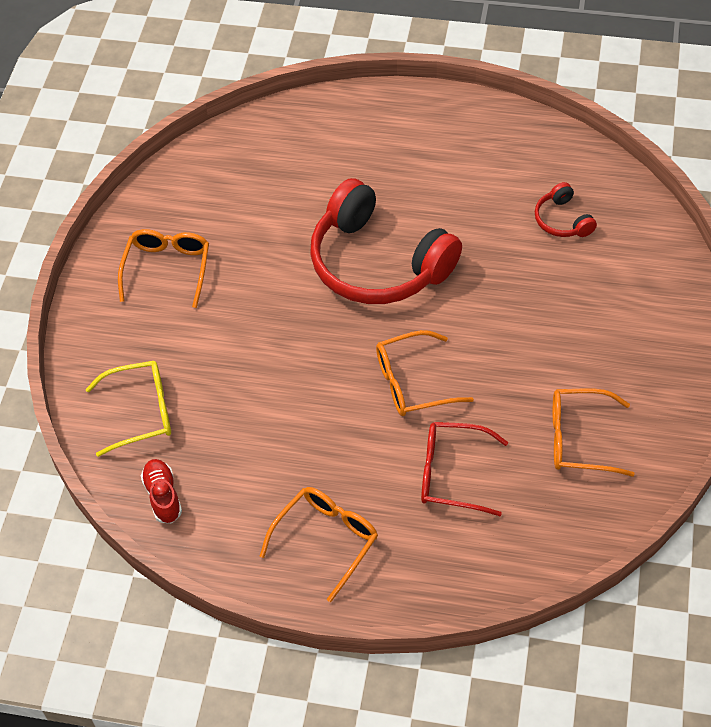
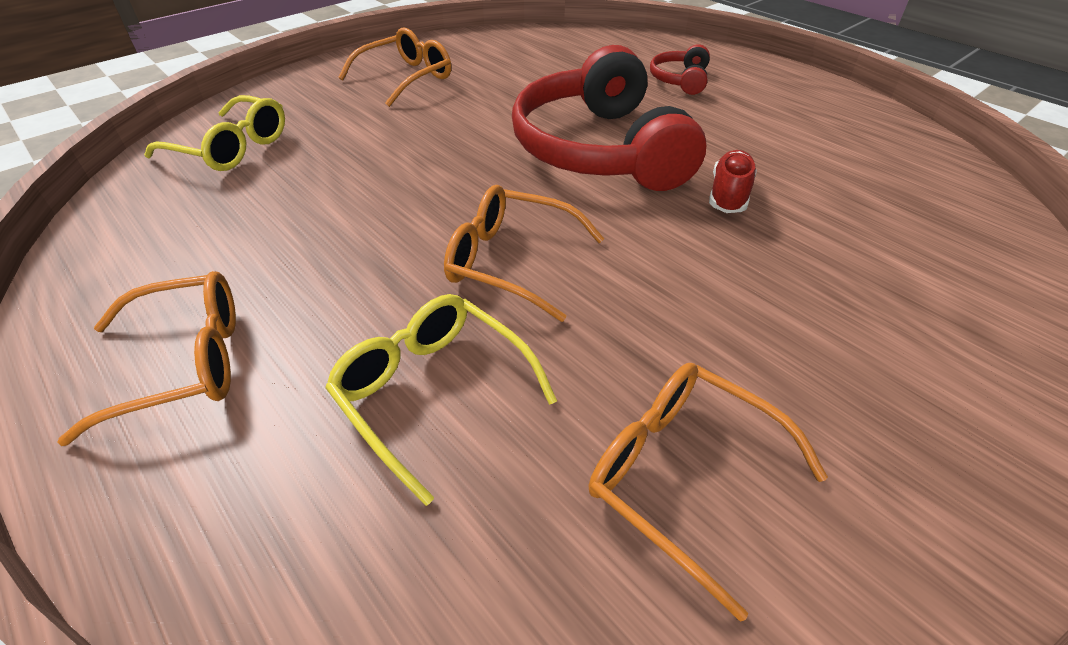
camera: 35 degrees right, 10 degrees down
red shoe [141,459,182,523] -> red shoe moved to [709,150,757,213]
red glasses [421,422,508,516] -> yellow glasses [325,294,557,506]
red headphones [535,182,597,237] -> red headphones moved to [650,44,710,95]

